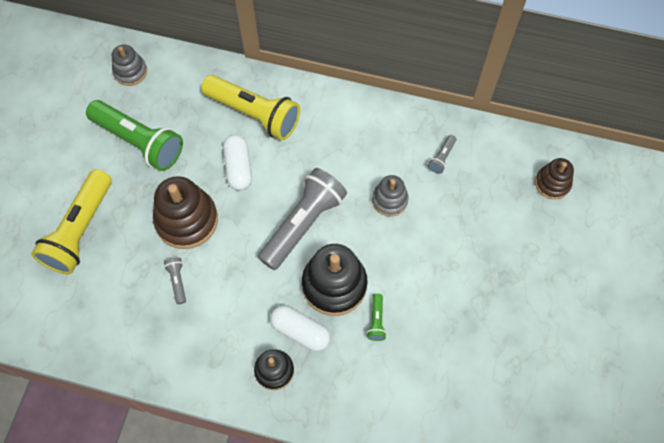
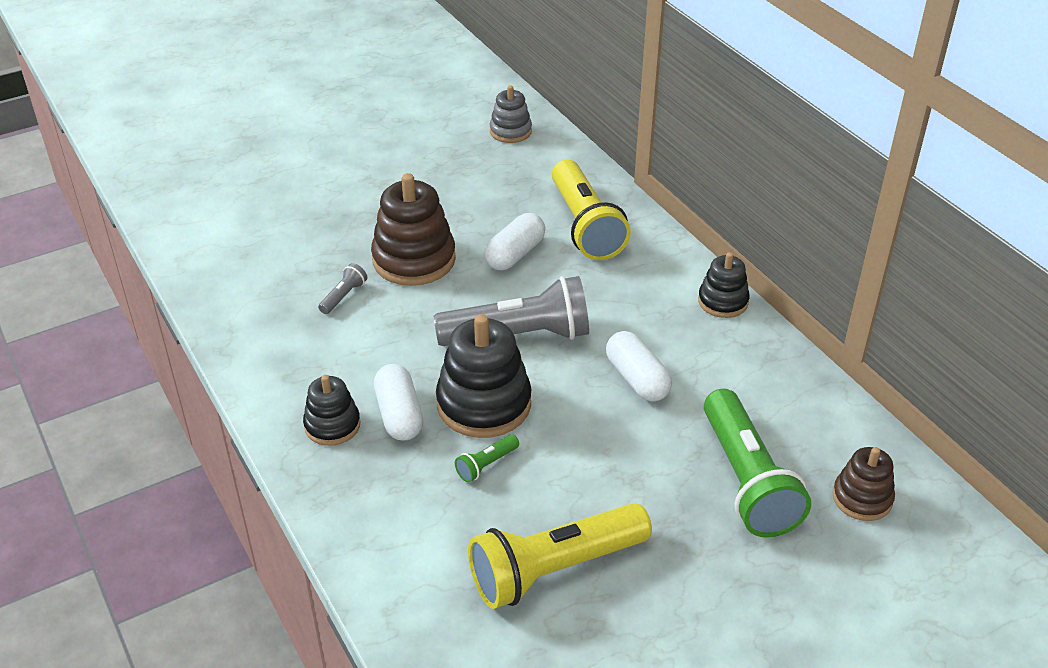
camera: 45 degrees right, 25 degrees down
yellow flashlight [31,169,112,274] -> yellow flashlight moved to [468,503,652,609]
green flashlight [86,100,183,171] -> green flashlight moved to [704,389,811,538]
grey stacking toy [372,175,409,217] -> white capsule [606,331,672,401]
grey flashlight [428,135,456,174] -> none
none -> black stacking toy [698,252,750,318]

